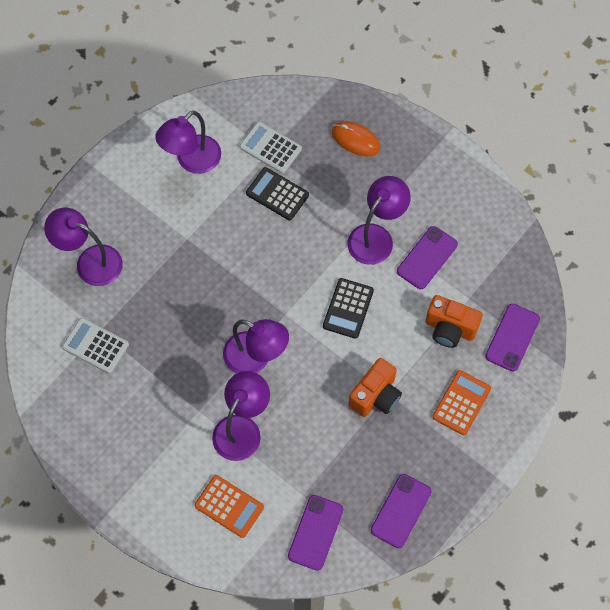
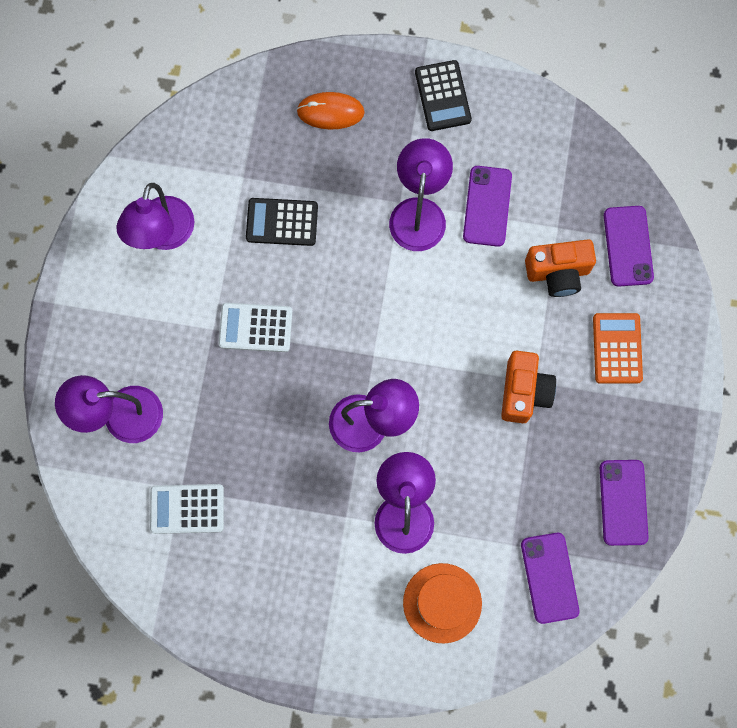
camera: 30 degrees left, 10 degrees up
orange calculator [195,475,264,538] -> orange hat [403,563,482,644]
white calculator [240,122,302,173] -> white calculator moved to [219,303,292,352]
black calculator [323,278,374,339] -> black calculator moved to [415,60,472,131]

